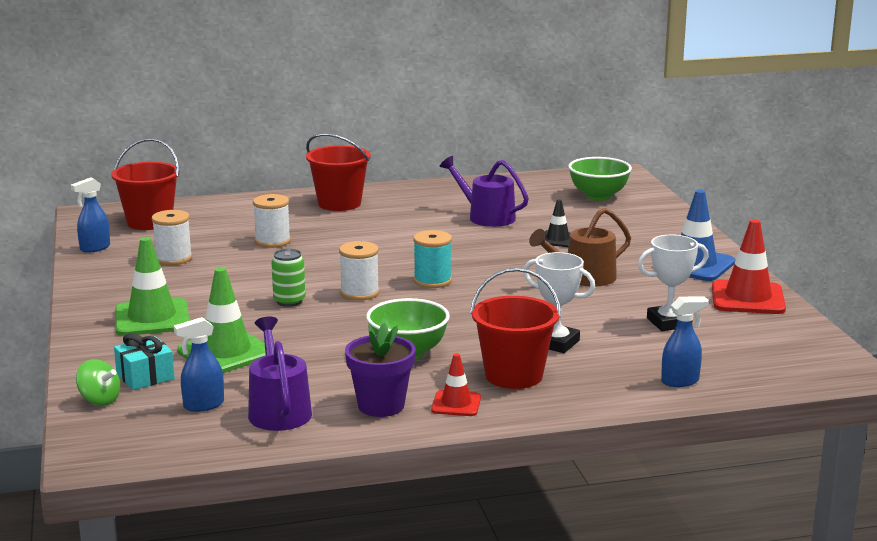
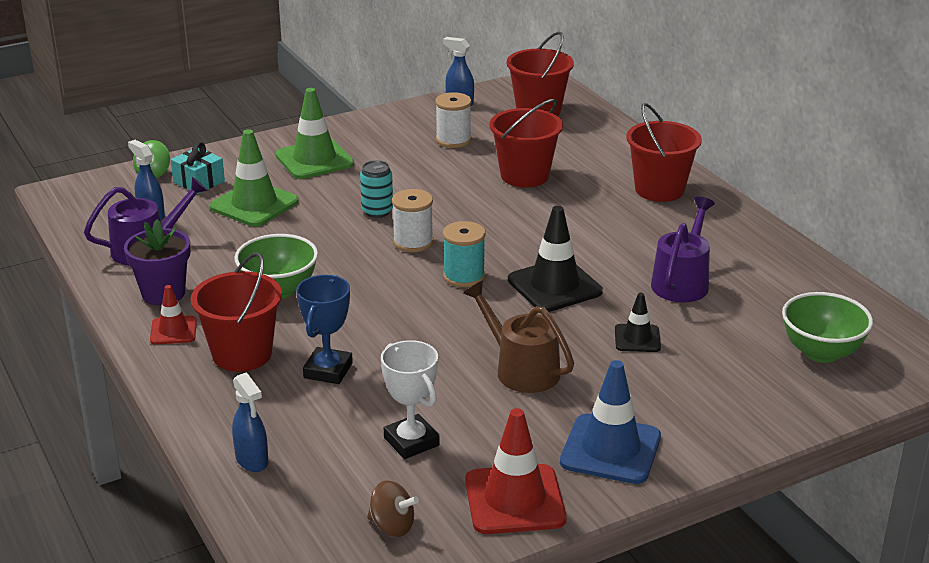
camera: 75 degrees right, 10 degrees up
white spool [253,194,291,248] -> red bucket [489,99,563,187]
green can [271,249,305,307] -> turquoise can [360,160,393,218]
white trophy [523,252,596,353] -> blue trophy [296,275,353,384]
none -> brown spinning top [367,480,419,537]
none -> black traffic cone [508,206,603,312]

